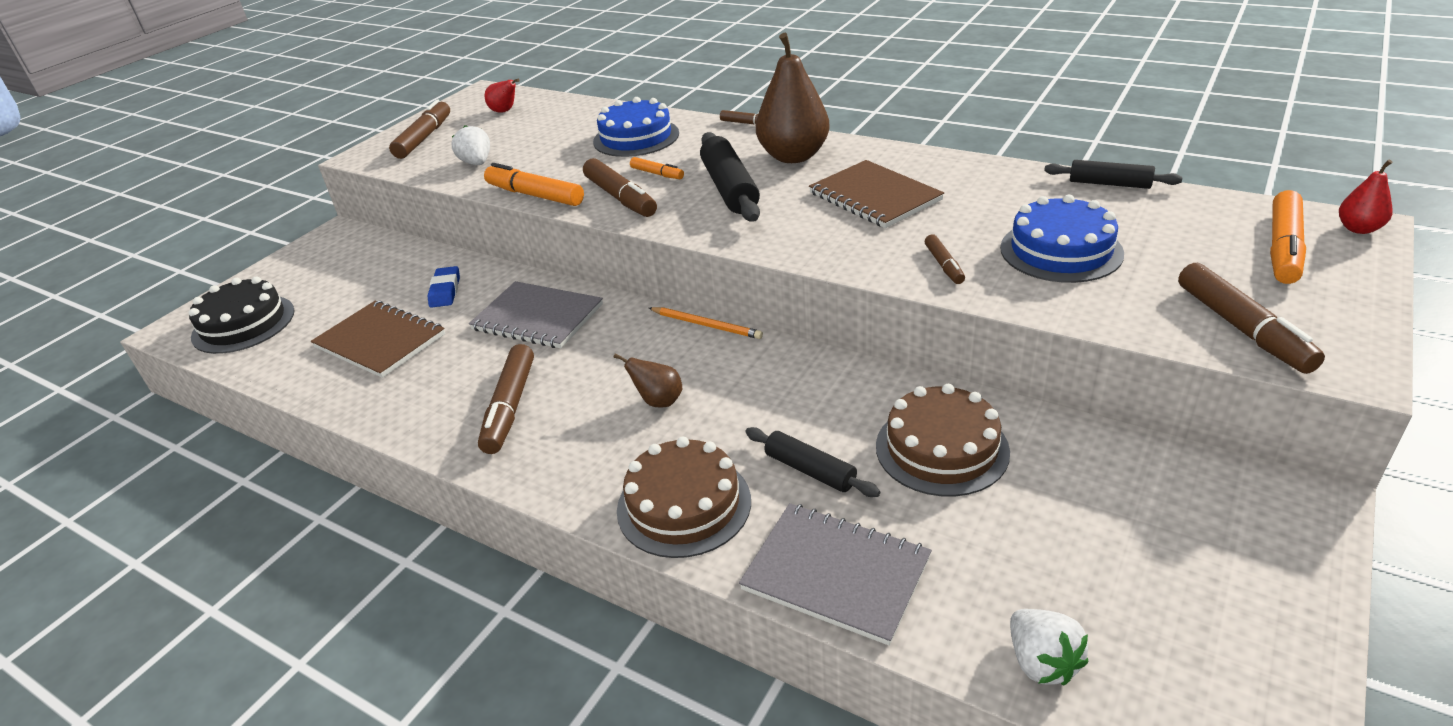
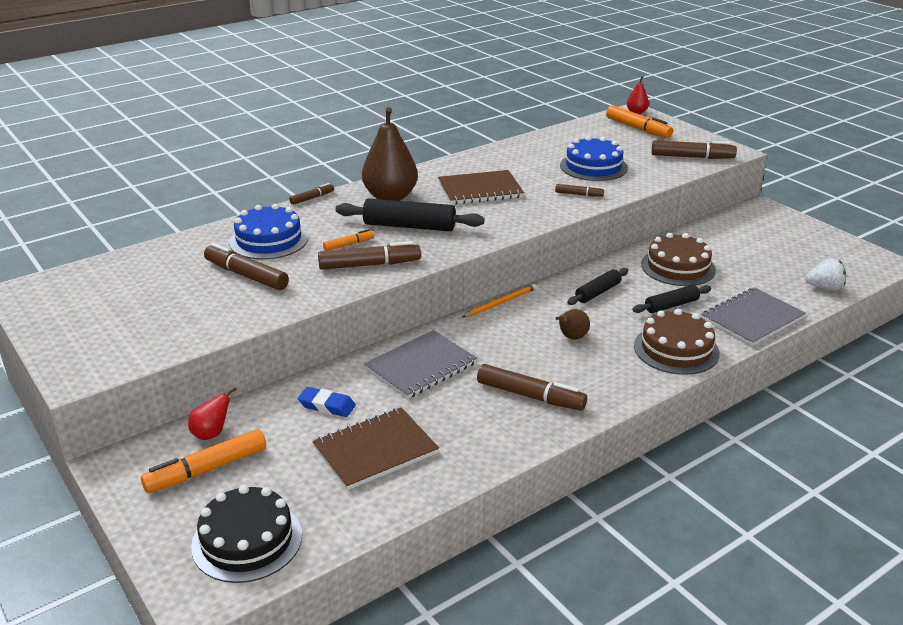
camera: 70 degrees left, 5 degrees down
brown marker [389,99,450,159] -> brown marker moved to [204,243,289,290]
white strawberry [451,125,490,165] -> none
red pear [484,79,520,112] -> red pear moved to [188,387,237,440]
orange marker [484,163,584,206] -> orange marker moved to [141,429,266,493]
black rolling pin [1044,160,1182,189] -> black rolling pin moved to [567,268,628,305]

